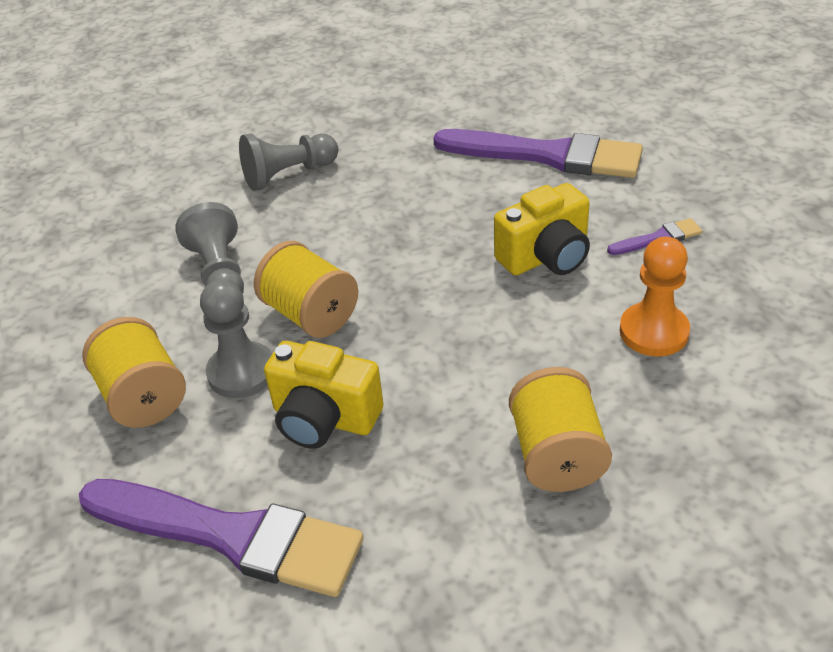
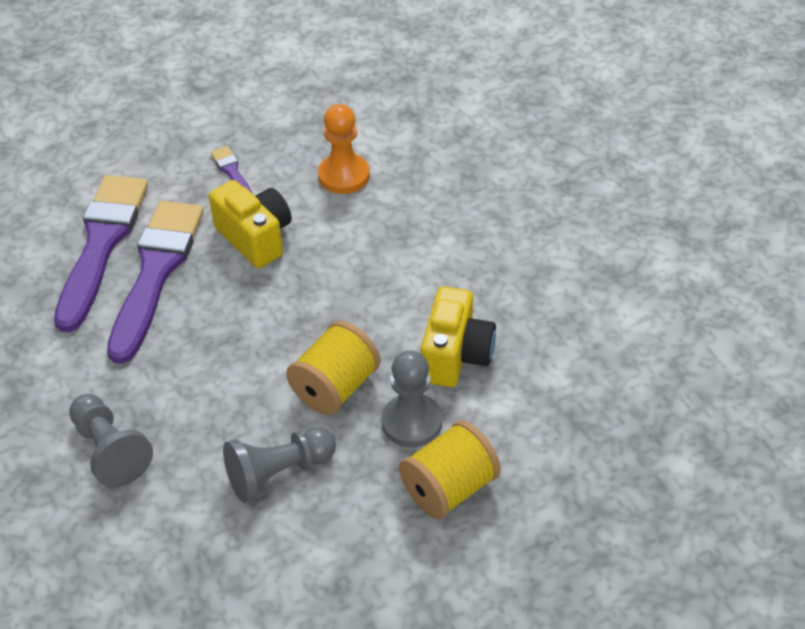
camera: 100 degrees left, 5 degrees up
purple brush [79,479,363,597] -> purple brush moved to [107,201,204,364]
yellow spool [509,367,612,492] -> none

